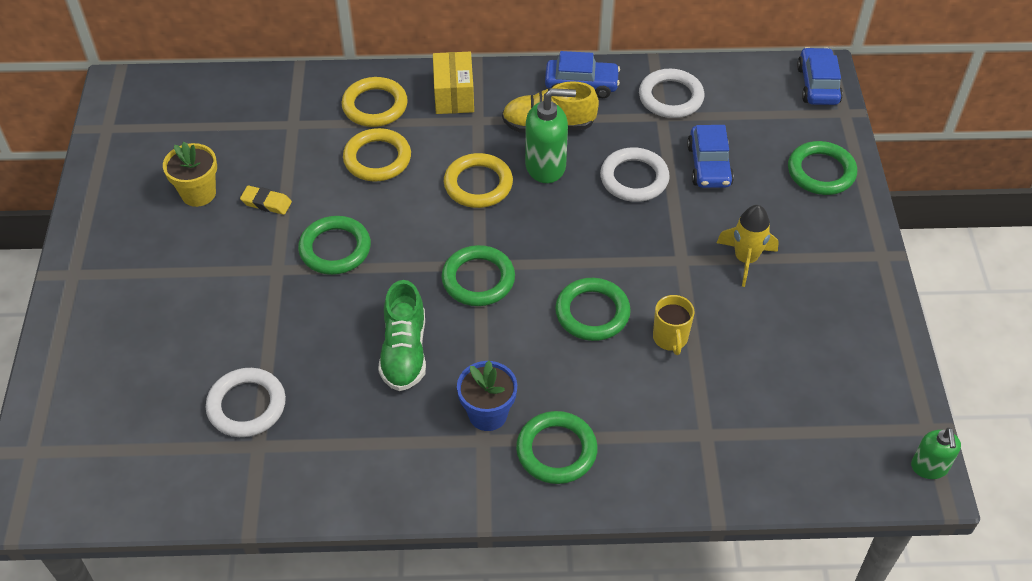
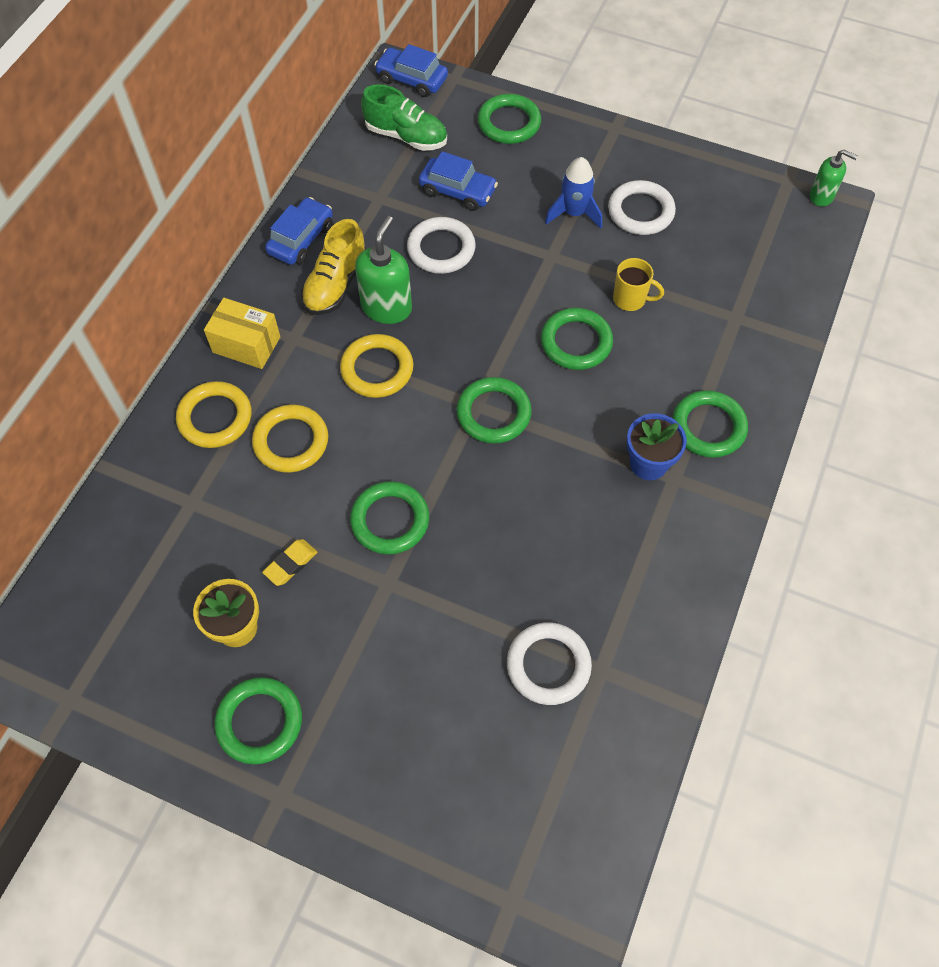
camera: 65 degrees left, 10 degrees up
green shoe [378,280,426,391] -> green shoe moved to [361,84,447,151]
white ring [639,69,704,118] -> white ring moved to [608,180,676,235]
yellow rocket [717,205,779,287] -> blue rocket [545,157,602,229]
none -> green ring [214,677,302,764]

